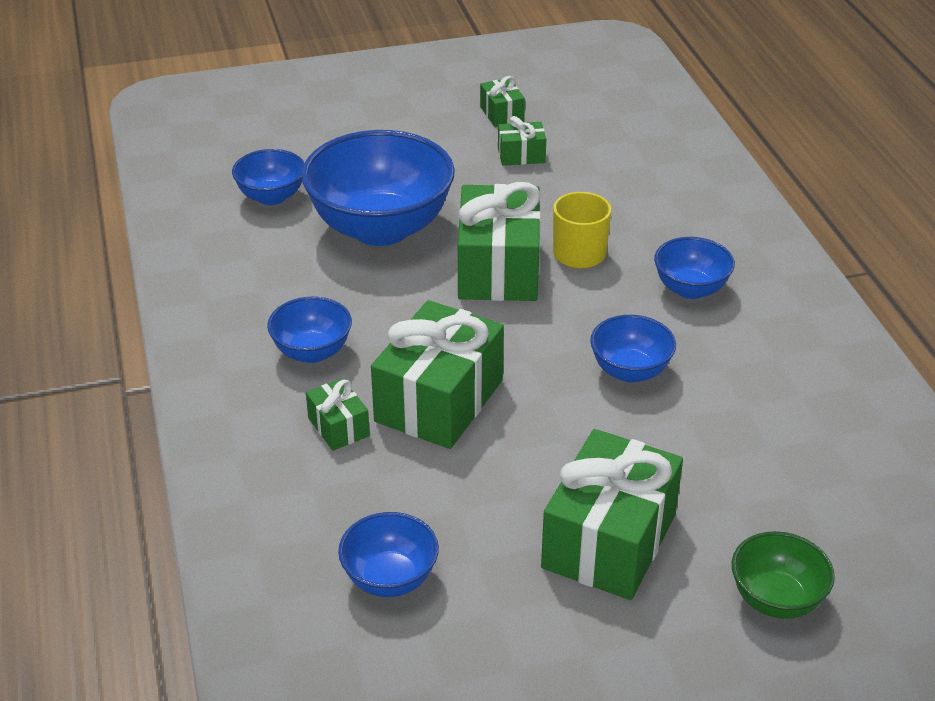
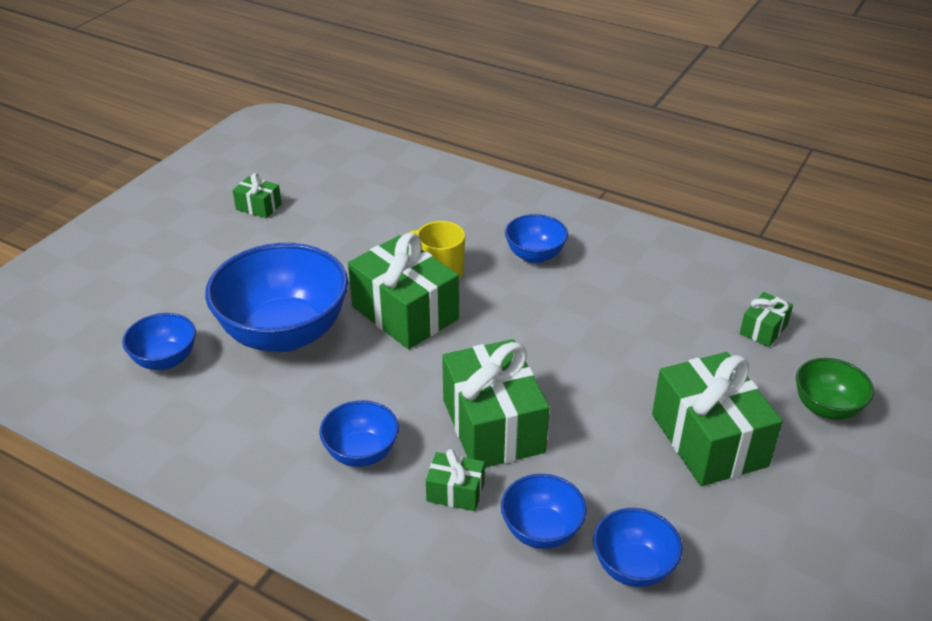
camera: 45 degrees left, 0 degrees up
green gift [498,116,546,166] -> green gift moved to [740,292,793,347]
blue bowl [590,315,676,383] -> blue bowl moved to [501,474,587,549]

